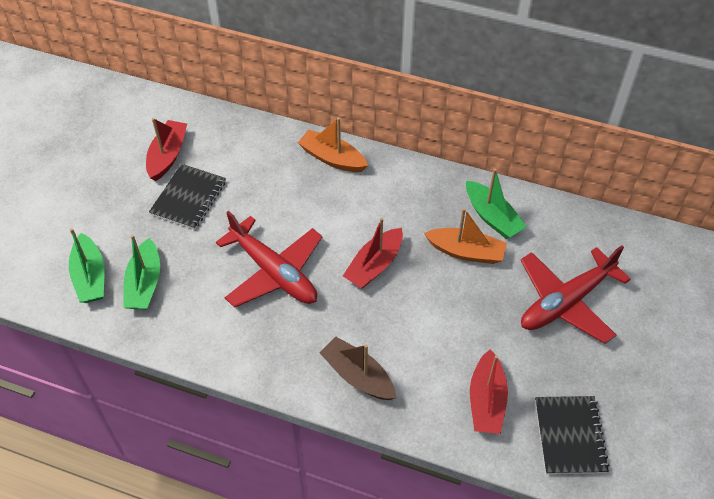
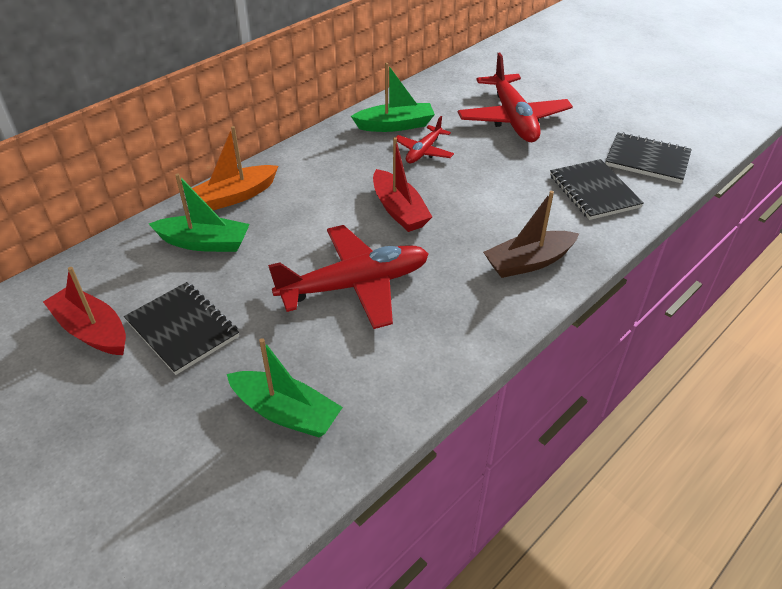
camera: 65 degrees left, 10 degrees down
green boat [69,228,105,303] -> green boat moved to [149,173,250,252]
orange boat [424,208,507,264] -> red plane [396,116,454,163]
red boat [470,349,508,434] -> black notebook [550,159,644,220]

